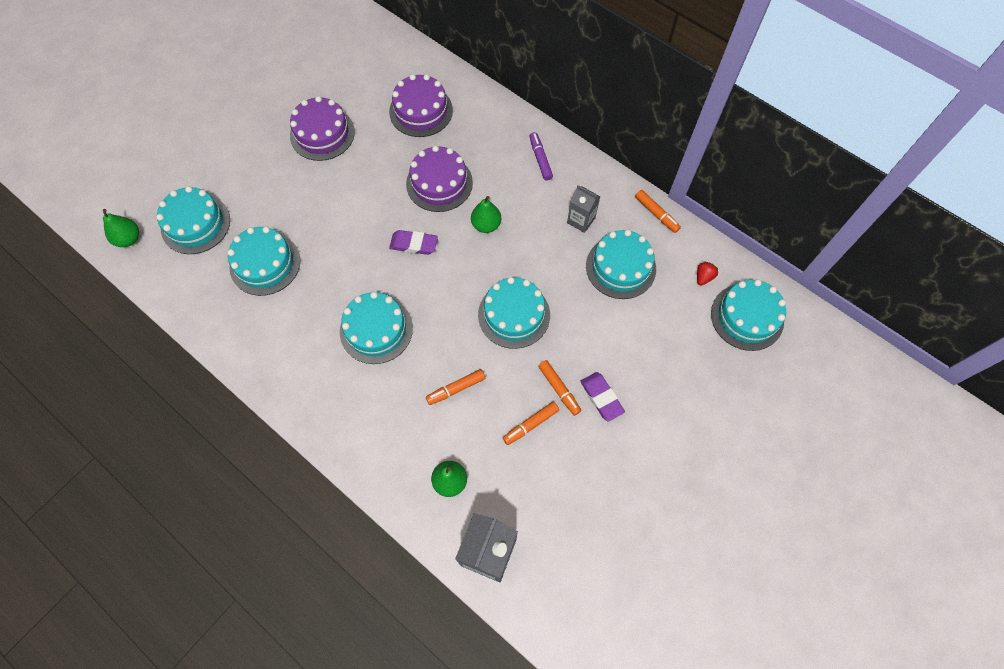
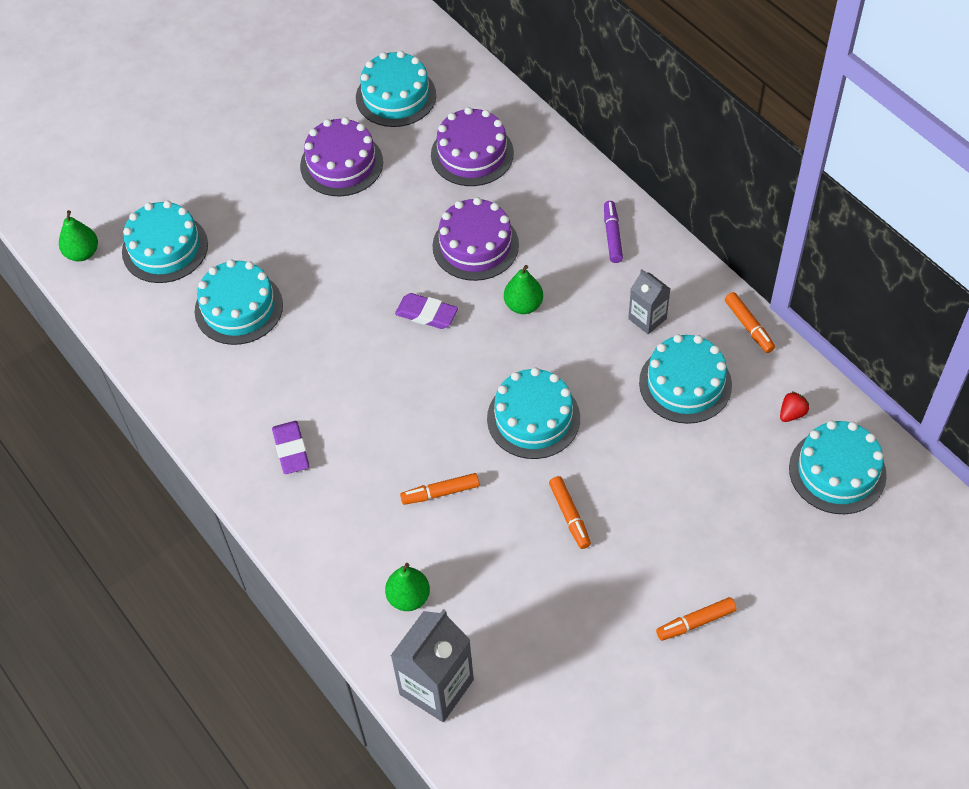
camera: 15 degrees right, 10 degrees down
turquoise cake [340,292,413,364] -> turquoise cake moved to [356,51,436,127]
orange marker [503,402,559,445] -> orange marker moved to [656,597,737,641]
purple eraser [580,372,625,422] -> purple eraser moved to [272,421,310,474]

